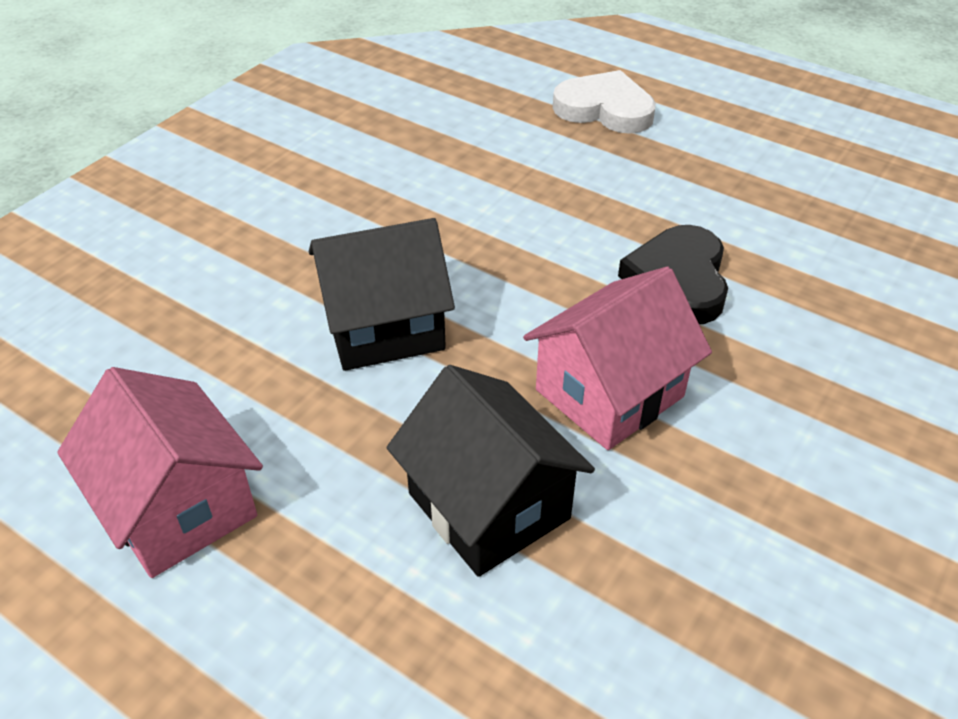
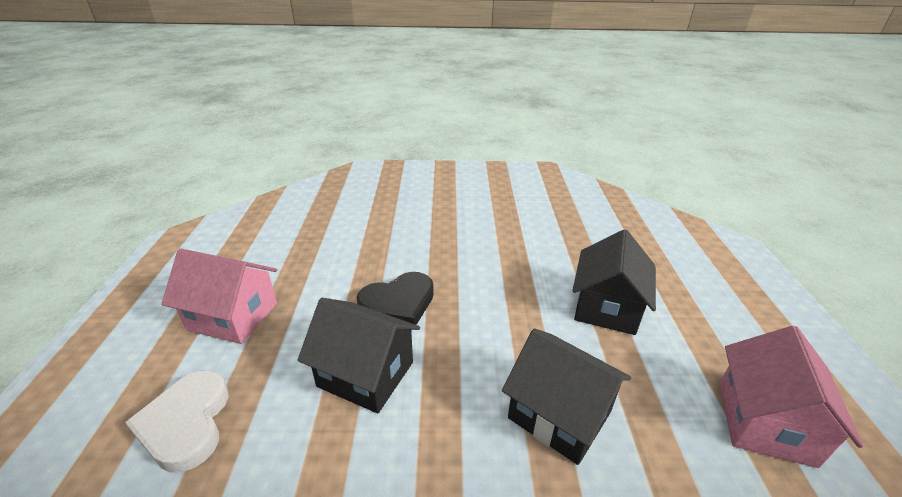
camera: 125 degrees left, 10 degrees down
pink house [523,267,712,450] -> pink house moved to [161,249,277,344]
none -> black house [298,298,420,413]

